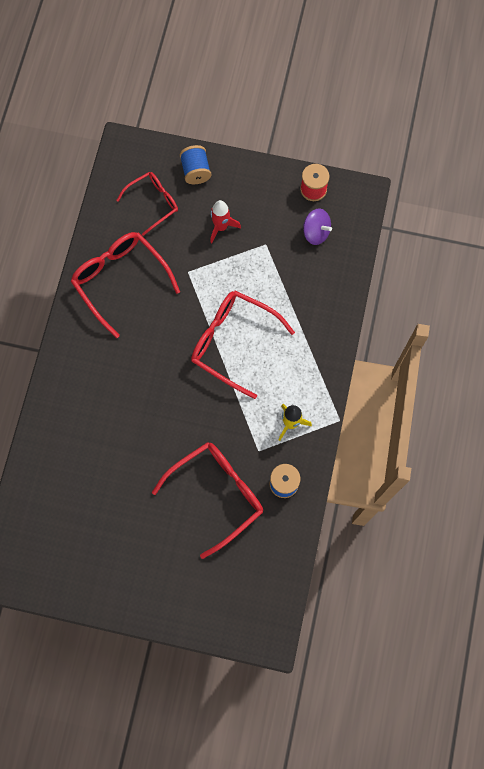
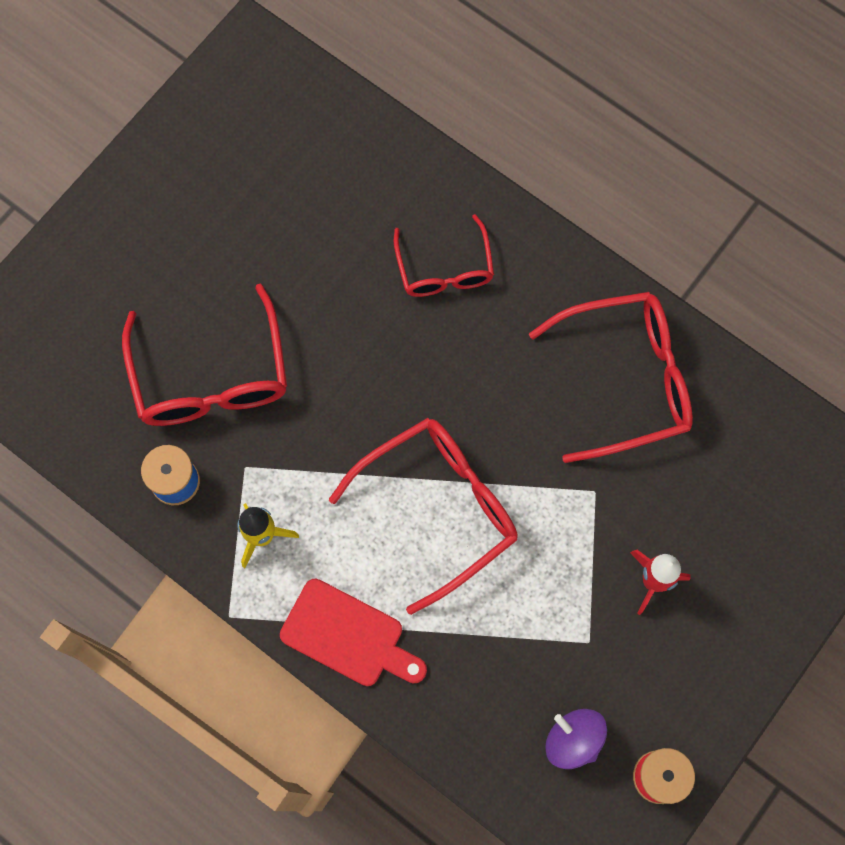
camera: 115 degrees right, 0 degrees up
red glasses [116,172,178,236] -> red glasses moved to [394,214,494,297]
blue spool [180,145,211,184] -> none
purple spinning top [303,208,332,245] -> purple spinning top turned 75 degrees clockwise [545,709,607,769]
none -> red cutting board [280,579,427,686]

